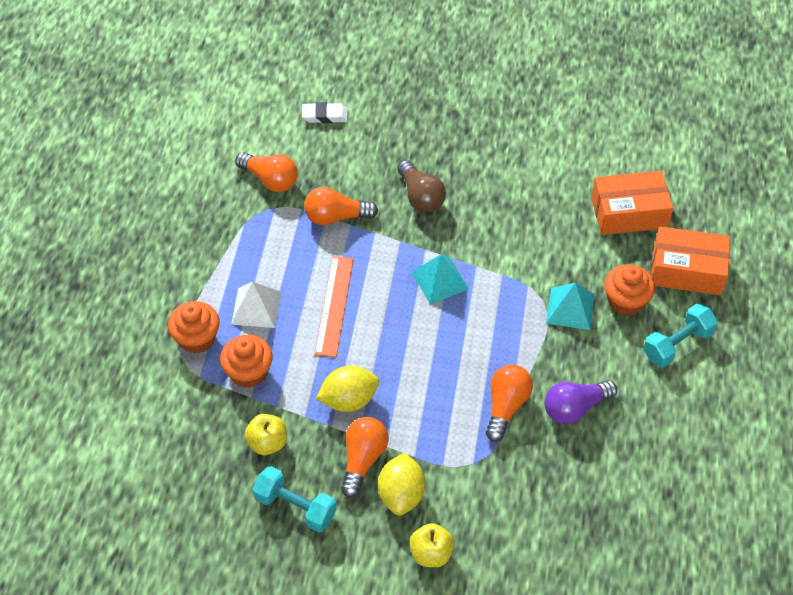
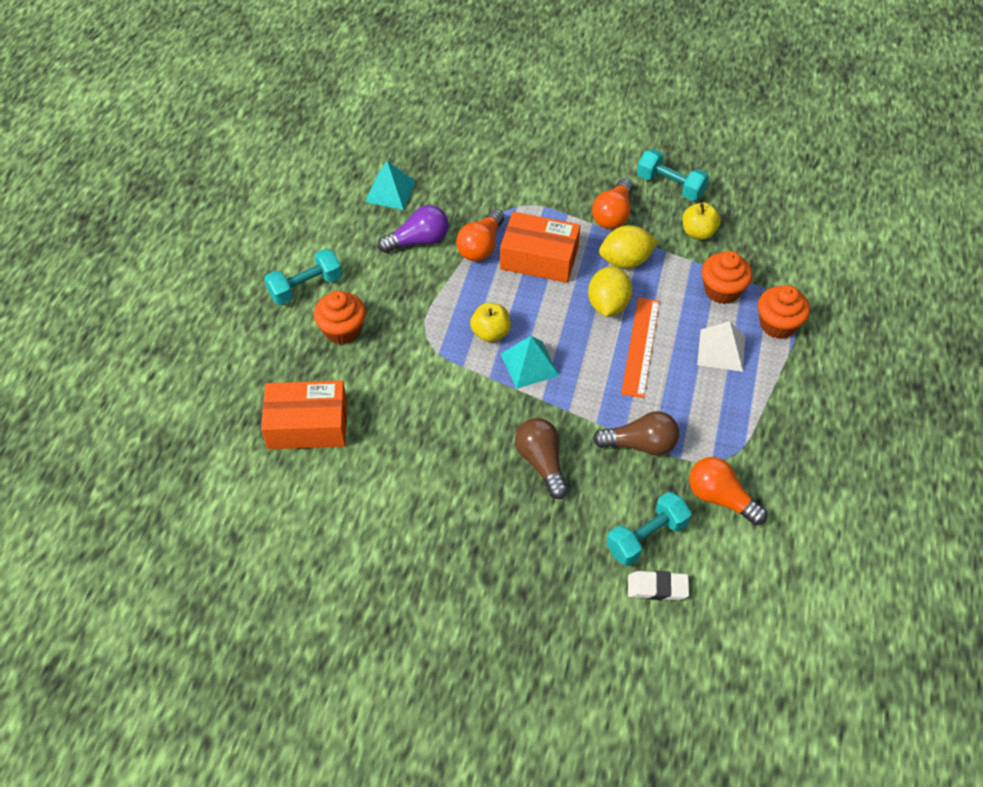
camera: 175 degrees left, 0 degrees up
orange light bulb [304,187,378,225] -> brown light bulb [593,411,679,455]
yellow lemon [378,452,425,516] -> yellow lemon moved to [588,266,632,317]
yellow apple [410,523,454,567] -> yellow apple moved to [470,303,511,342]
turquoise pyramid [546,282,595,330] -> turquoise pyramid moved to [365,161,416,210]
orange box [651,226,730,295] -> orange box moved to [500,212,580,283]
none -> turquoise dumbbell [606,492,691,566]

